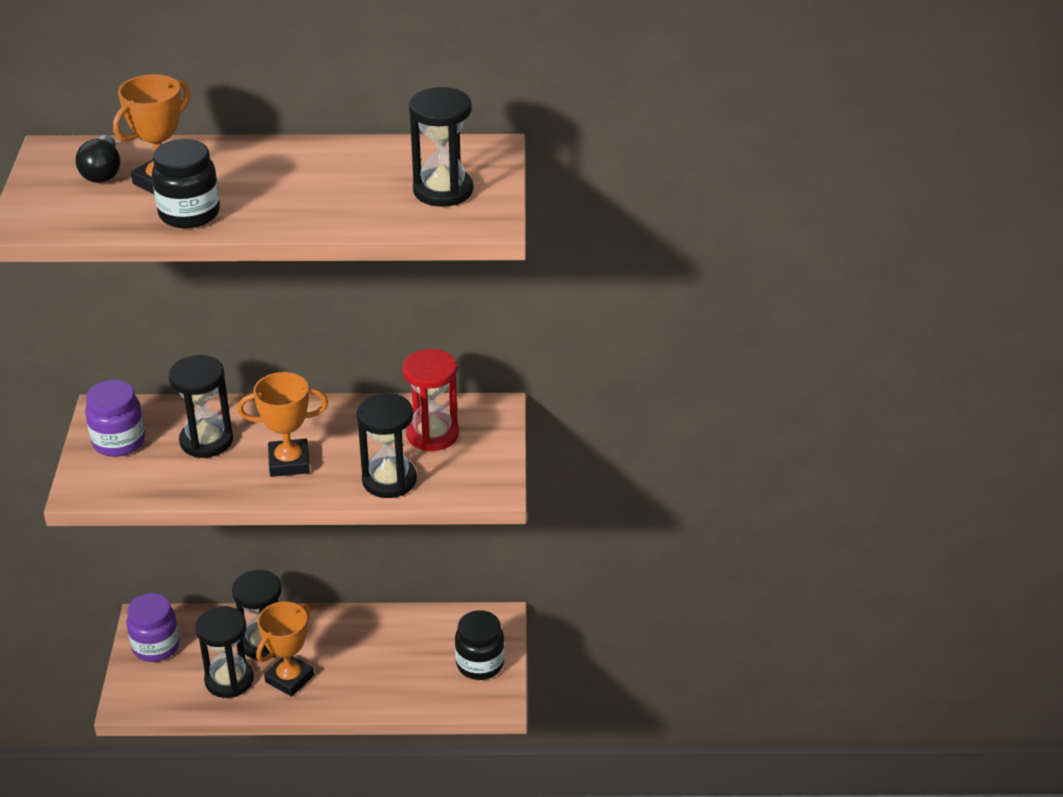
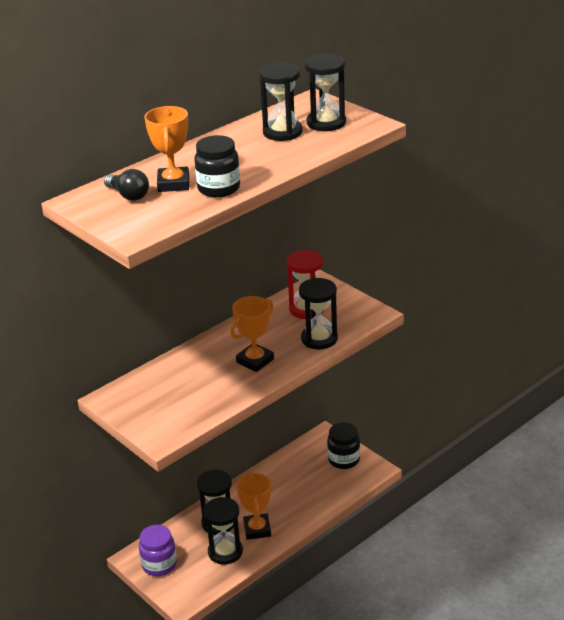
camera: 40 degrees left, 5 degrees down
purple jar [85,380,145,457] -> none
black hourglass [169,355,233,458] -> black hourglass moved to [259,62,303,141]

